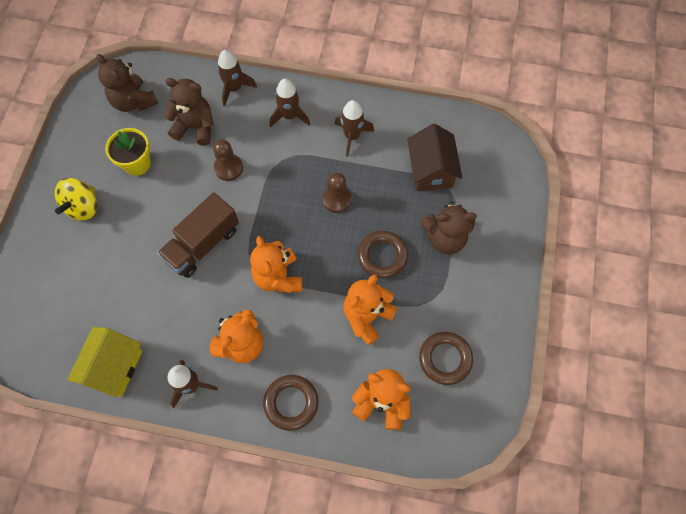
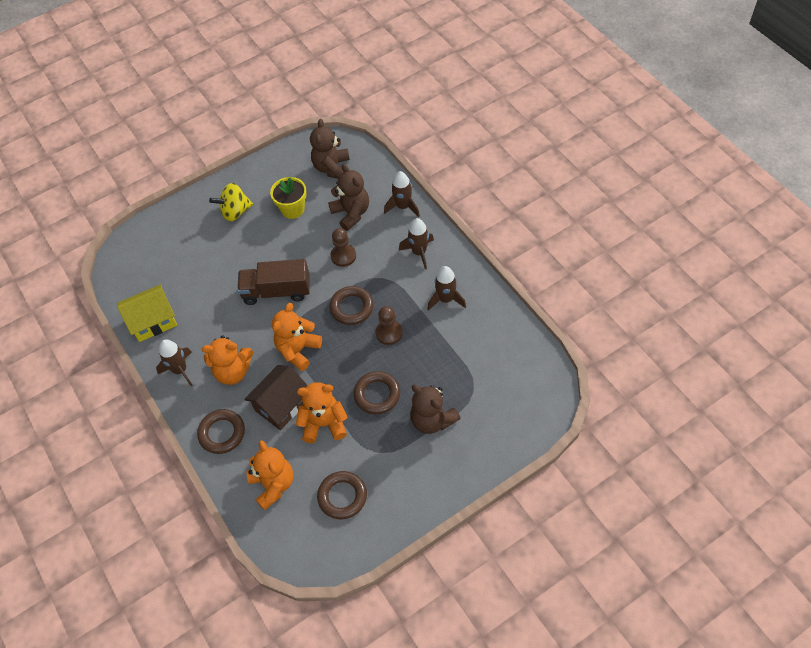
camera: 50 degrees right, 10 degrees down
brown house [407,123,462,191] -> brown house moved to [245,365,308,430]
none -> brown ring [329,286,374,325]

